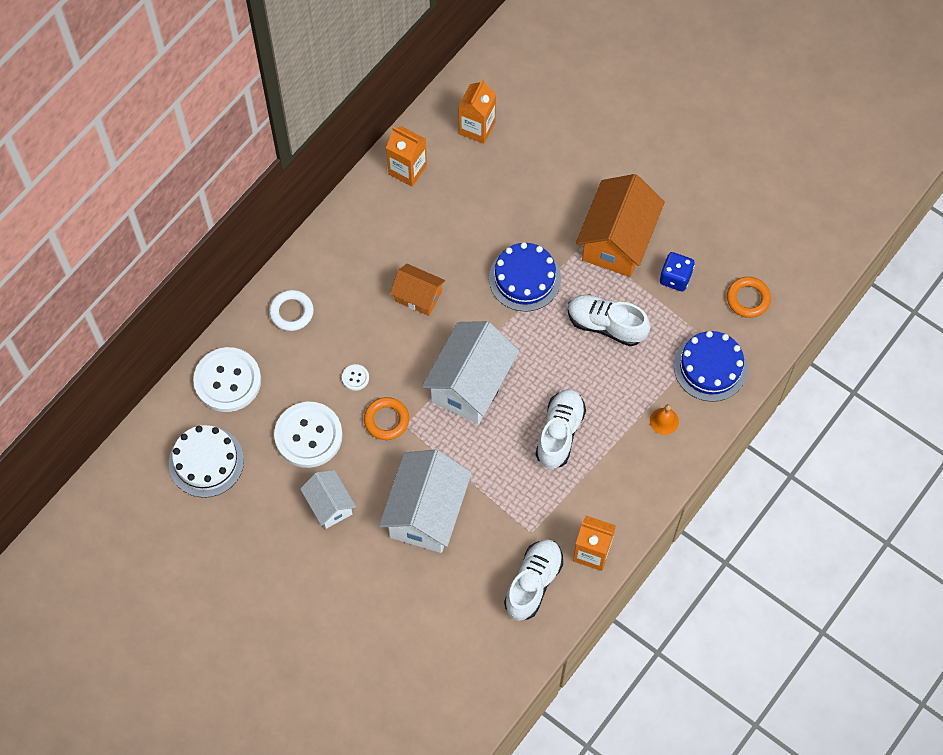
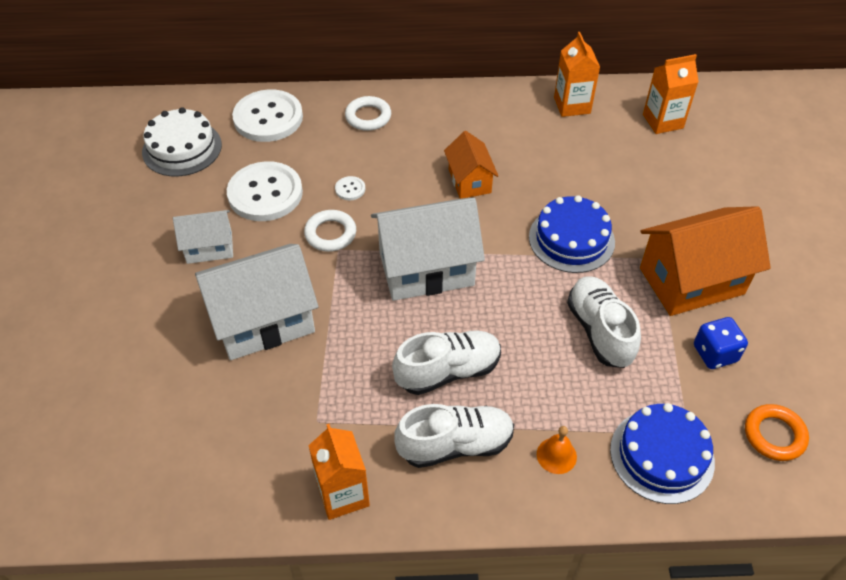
camera: 50 degrees right, 15 degrees down
white house [300,470,356,529] -> white house turned 60 degrees clockwise [173,210,233,264]
orange ring [364,397,409,440] -> white ring [304,210,356,252]
white shoe [504,539,563,621] -> white shoe moved to [394,404,514,468]

